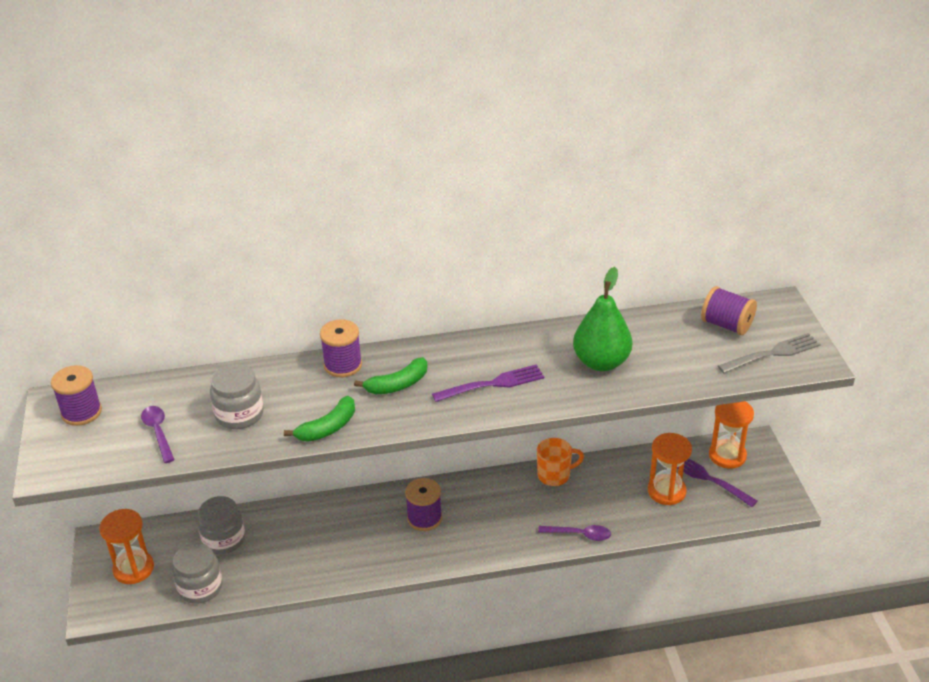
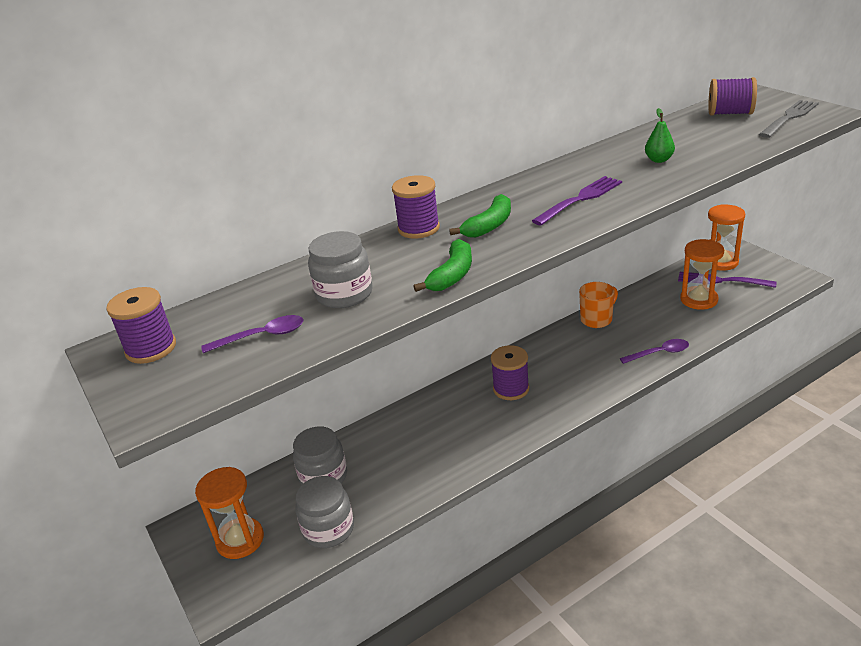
camera: 20 degrees left, 5 degrees down
purple spoon [141,406,175,463] -> purple spoon turned 120 degrees clockwise [201,315,303,353]
green pear [573,267,632,371] -> green pear [645,108,675,163], size x0.49

